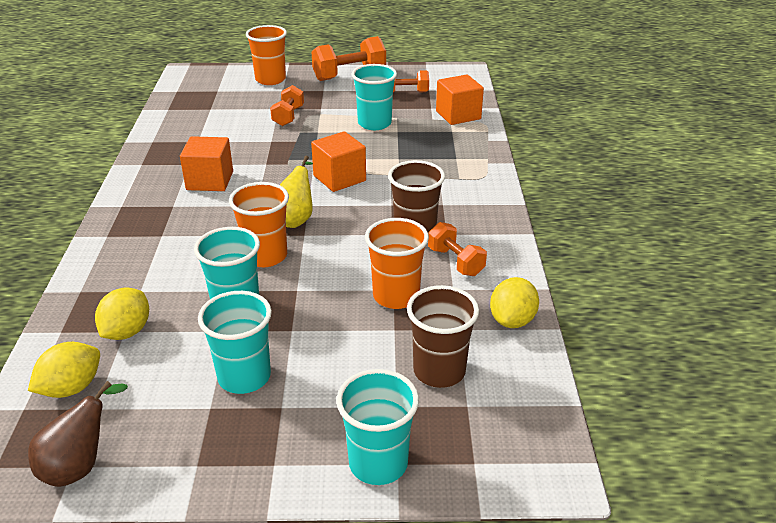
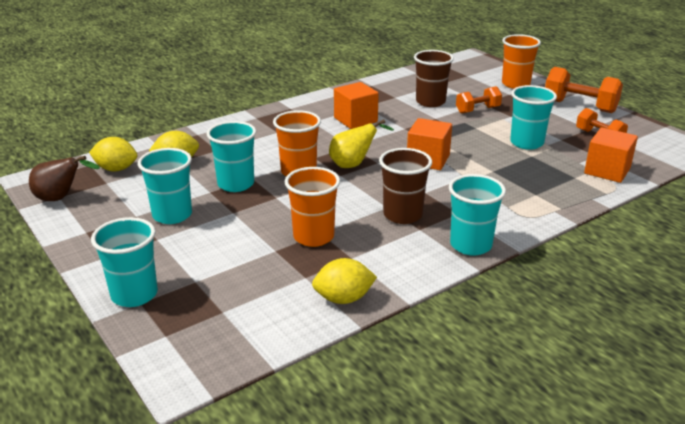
camera: 55 degrees right, 5 degrees down
brown cup [407,285,479,388] -> brown cup moved to [414,50,454,107]
orange dumbbell [428,222,487,276] -> none
none -> turquoise cup [449,174,506,255]

